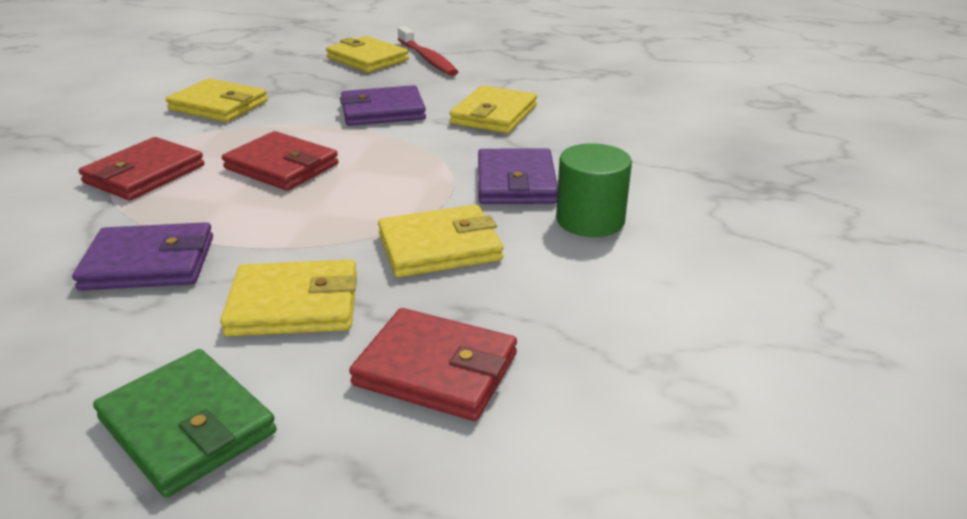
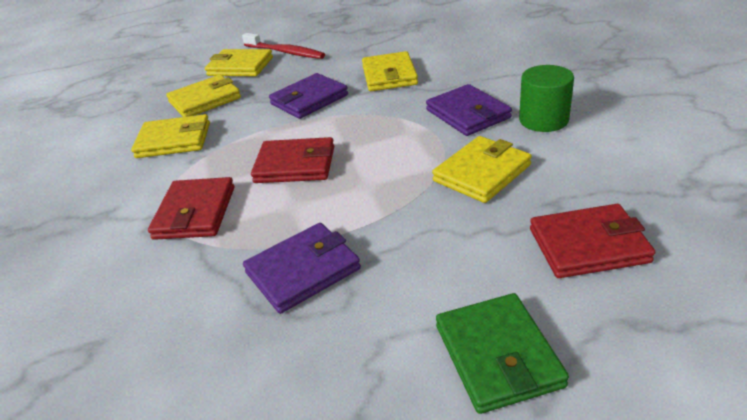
camera: 25 degrees left, 5 degrees up
green wallet [93,349,276,498] -> green wallet turned 60 degrees clockwise [436,293,569,414]
yellow wallet [220,260,357,336] -> yellow wallet moved to [166,75,241,117]

